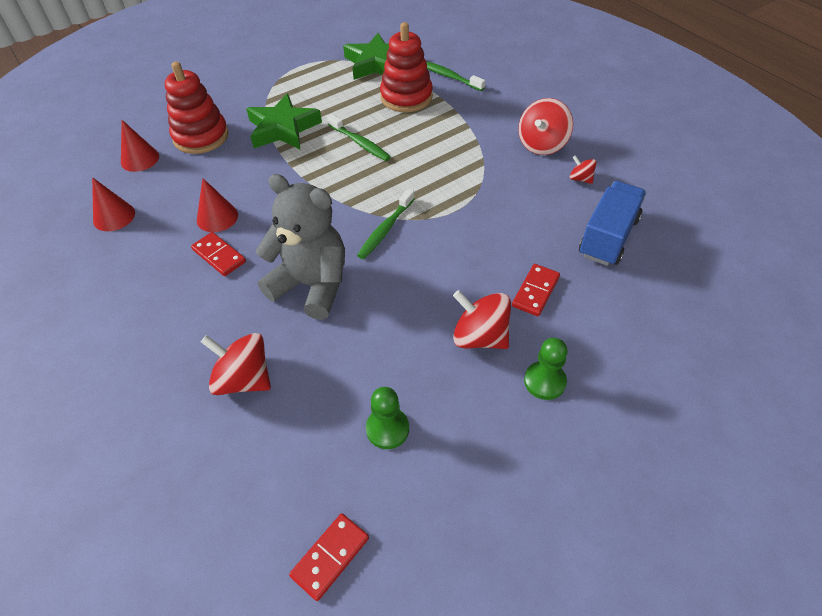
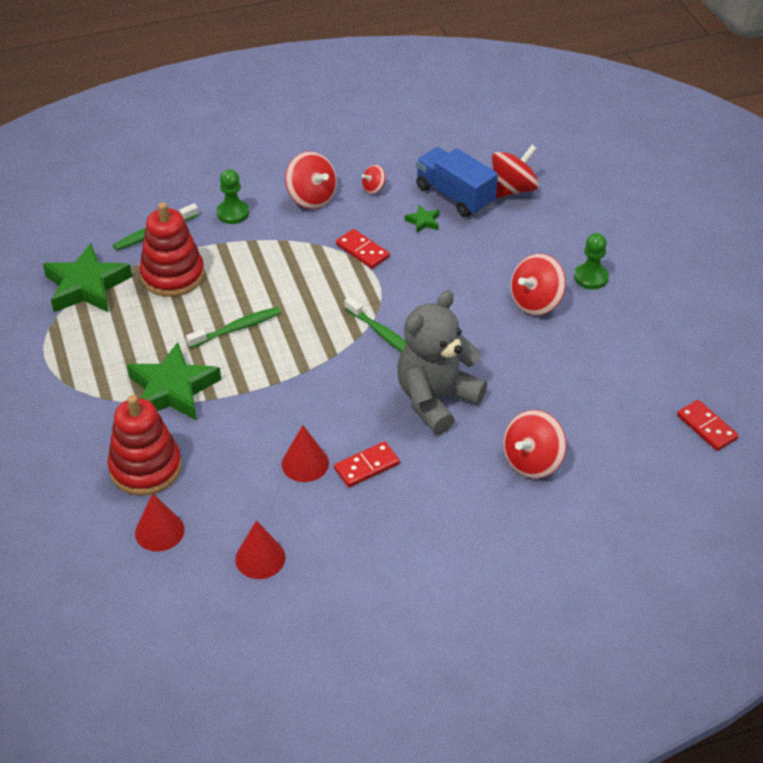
camera: 75 degrees left, 5 degrees down
green pawn [366,387,409,449] -> green pawn moved to [217,169,249,224]
red domino [512,264,560,316] -> red domino moved to [336,229,390,269]
none -> green star [405,205,440,233]
none -> red spinning top [492,145,539,198]

